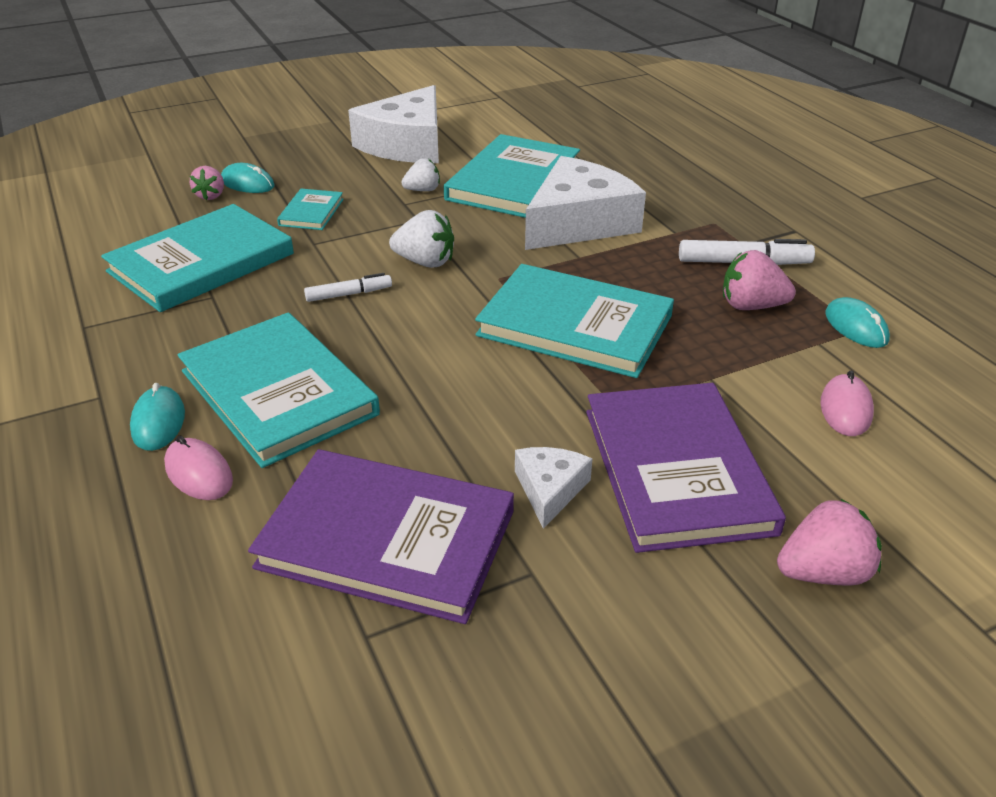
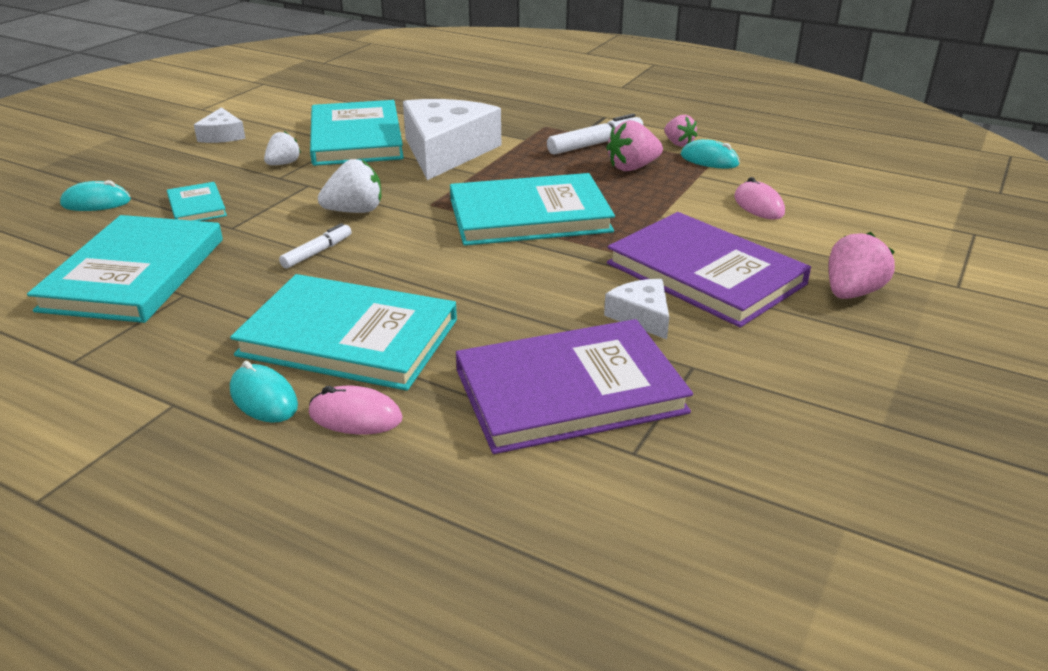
camera: 35 degrees left, 5 degrees down
pink strawberry [190,166,224,200] -> pink strawberry moved to [664,115,697,147]
white cheese [348,85,439,163] -> white cheese [194,107,246,143], size x0.47

